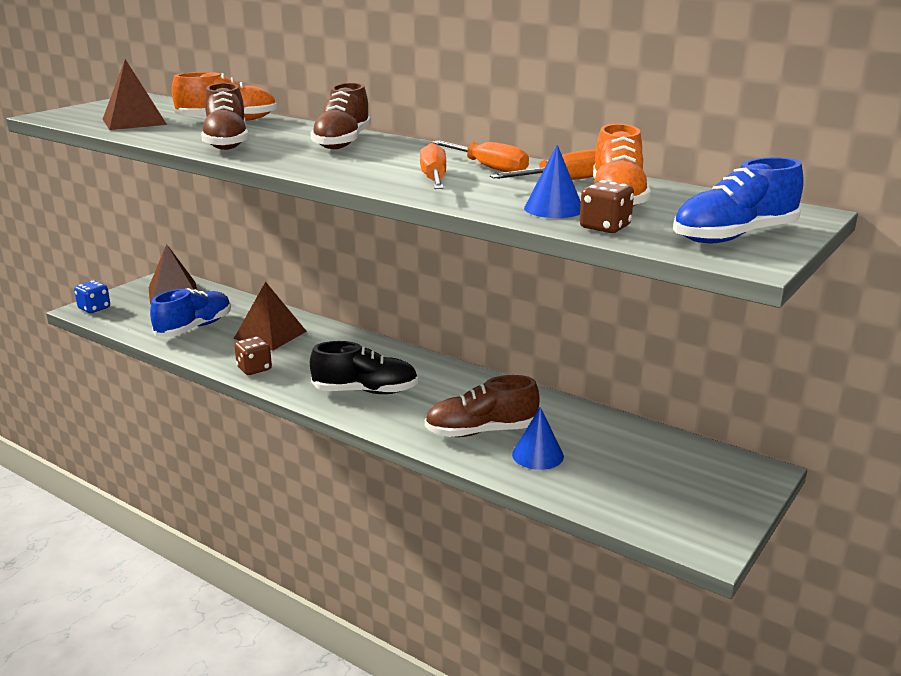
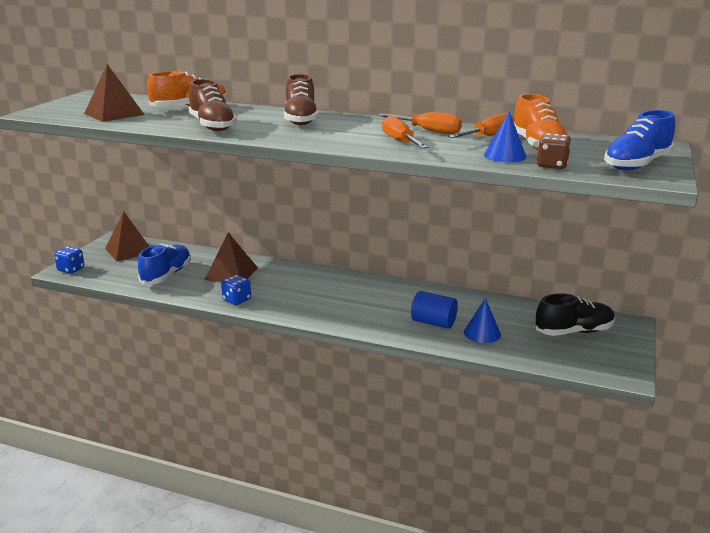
camera: 15 degrees left, 0 degrees up
brown dice [235,337,272,375] -> blue dice [221,275,251,305]
black shoe [310,341,418,394] -> black shoe moved to [536,293,615,336]
brown shoe [425,375,540,437] -> blue cylinder [411,291,458,329]

